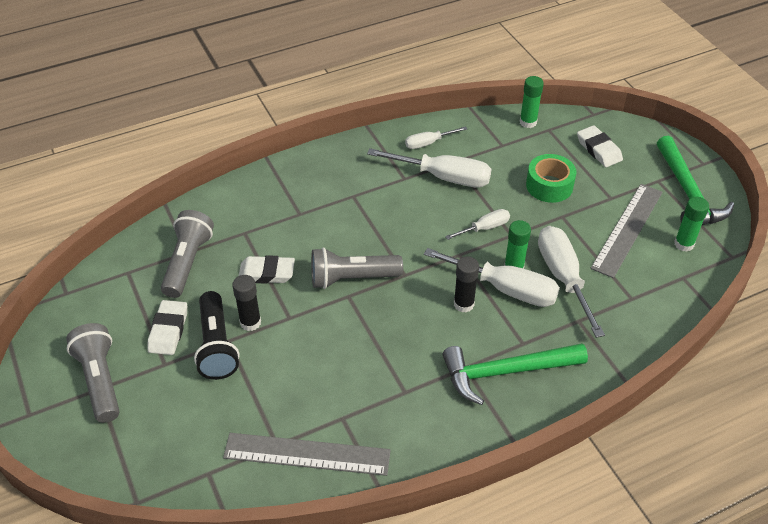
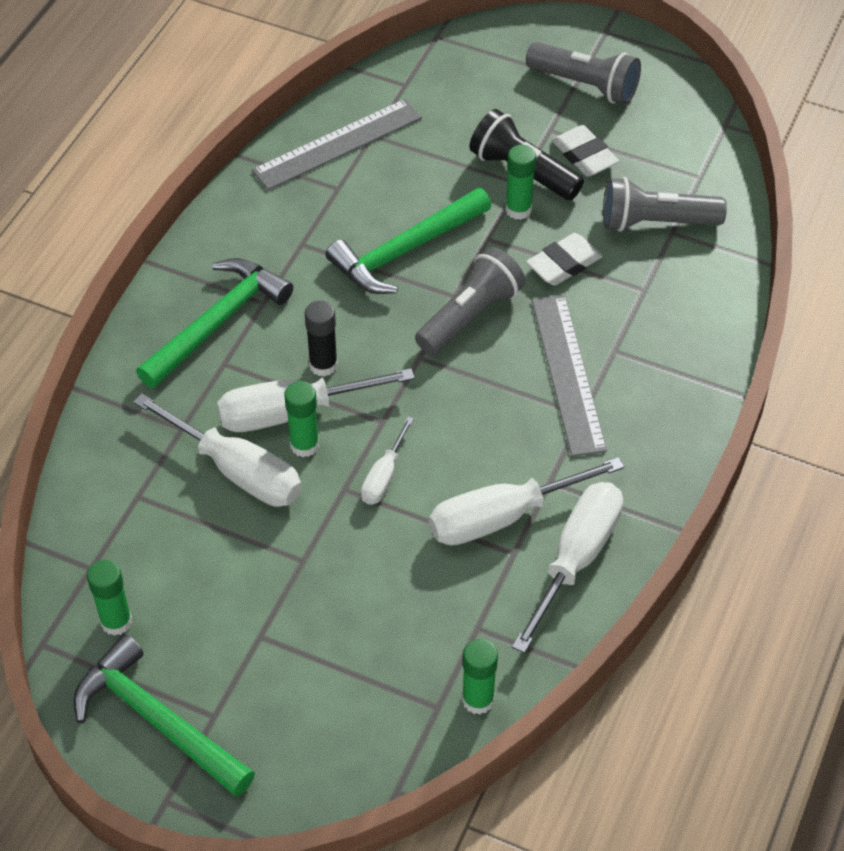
camera: 140 degrees right, 5 degrees up
grey flashlight [161,210,214,298] -> grey flashlight turned 120 degrees clockwise [603,177,727,232]
black glue stick [232,275,261,331] -> green glue stick [505,144,536,220]
white screwdriver [405,126,467,149] -> white screwdriver [512,482,623,653], size x1.85
green tape [526,154,576,203] -> none
white eraser [577,125,623,167] -> none
grey ruler [590,184,662,278] -> grey ruler moved to [531,295,607,457]
none -> green hammer [326,188,491,294]

